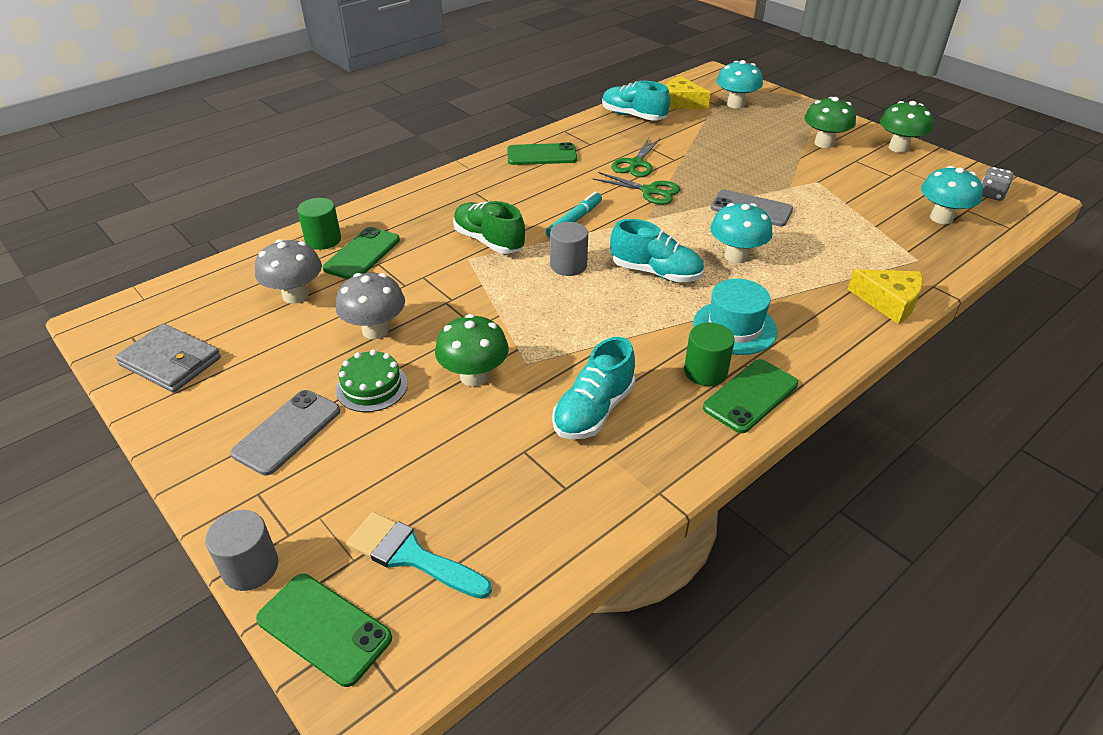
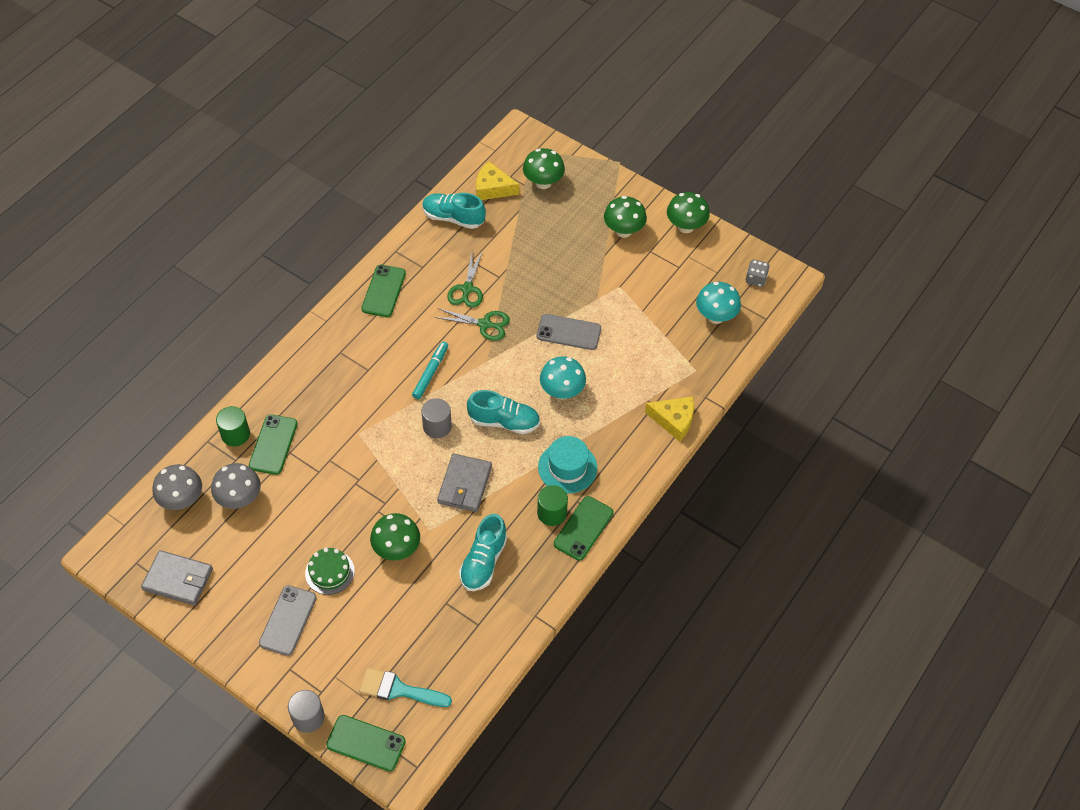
camera: 15 degrees left, 15 degrees up
grey mushroom [336,273,405,339] -> grey mushroom moved to [152,464,202,510]
green shoe [453,201,525,254] -> none
green phone [507,142,577,165] -> green phone turned 60 degrees counterclockwise [361,264,406,317]
turquoise mushroom [717,60,763,109] -> green mushroom [523,148,565,189]
none -> grey wallet [437,453,492,512]

